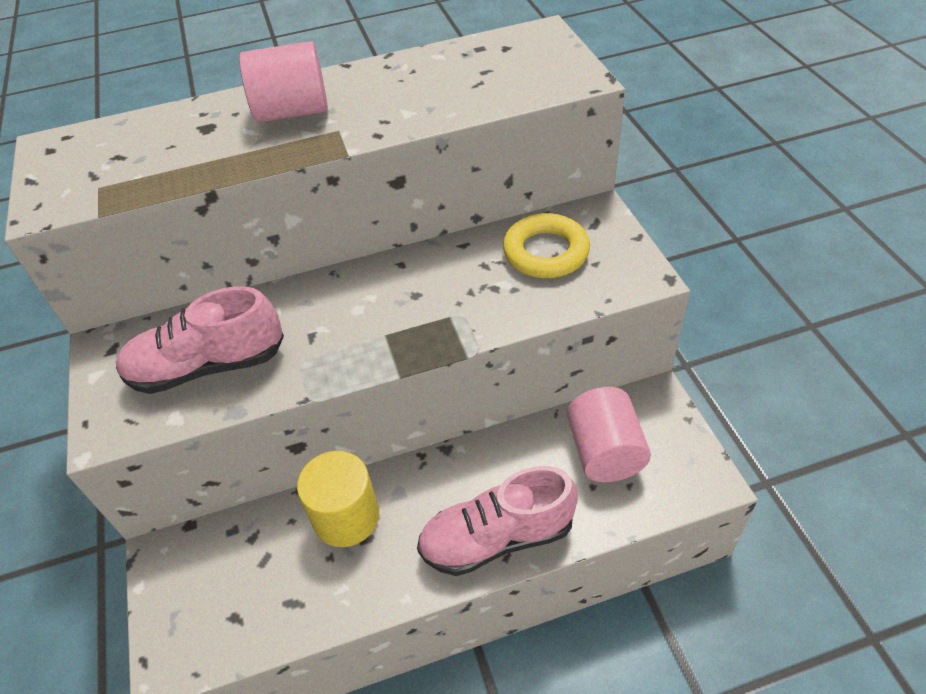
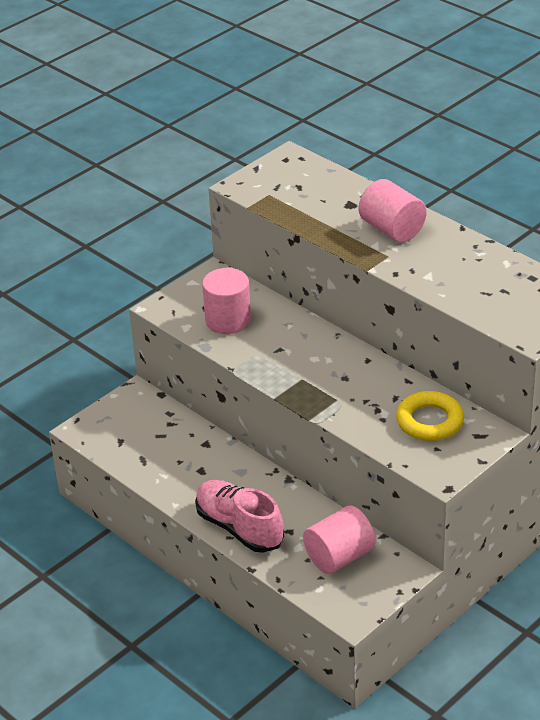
camera: 60 degrees right, 10 degrees down
pink shoe [116,286,284,394] -> pink cylinder [202,268,251,334]
yellow cylinder [297,451,379,547] -> none

